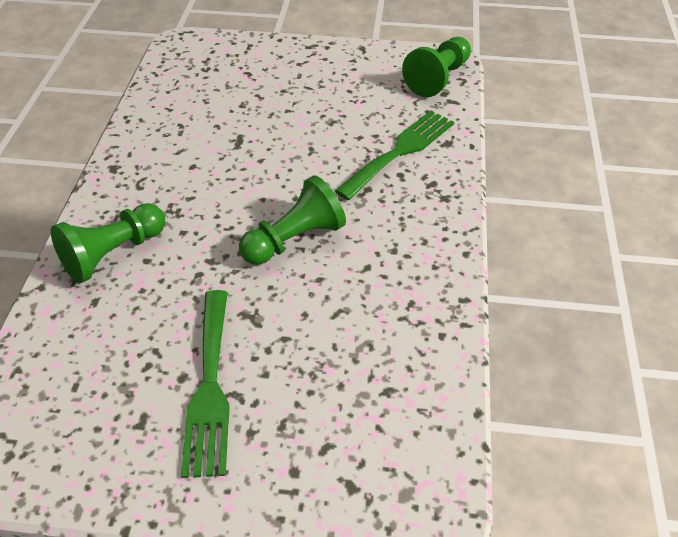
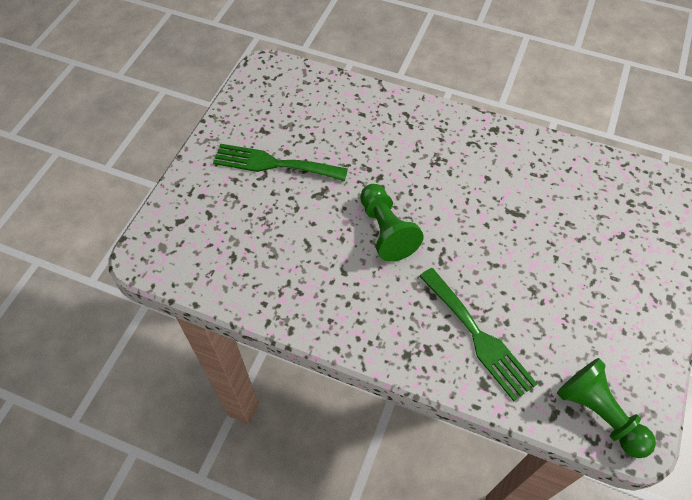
camera: 105 degrees right, 10 degrees up
green pawn [51,203,165,283] -> none

